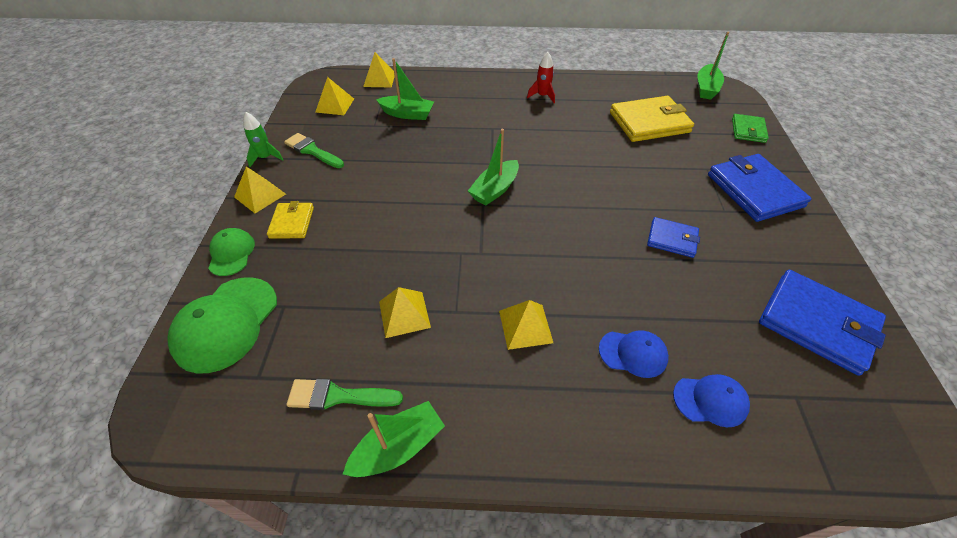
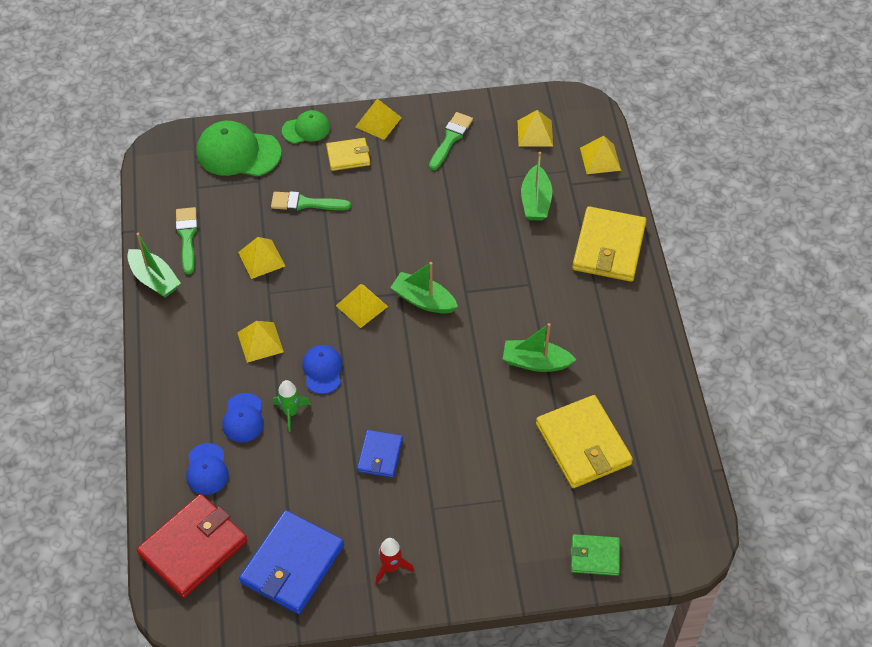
camera: 80 degrees right, 5 degrees up
green rocket [243,112,284,167] -> green rocket moved to [273,380,311,432]
red rocket [527,52,555,103] -> red rocket moved to [375,538,414,585]
green boat [697,31,730,100] -> green boat moved to [503,323,576,372]
blue wallet [708,154,812,222] -> none
none -> red wallet [137,494,247,598]
none -> green brush [271,191,351,211]
none -> blue cap [302,345,342,394]
none -> yellow pyramid [336,284,388,328]
none -> yellow wallet [572,206,647,282]

